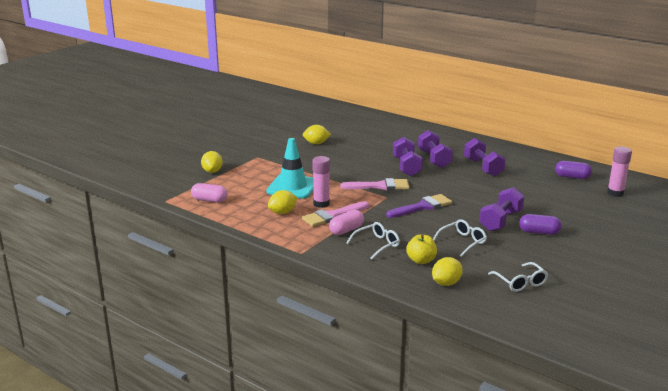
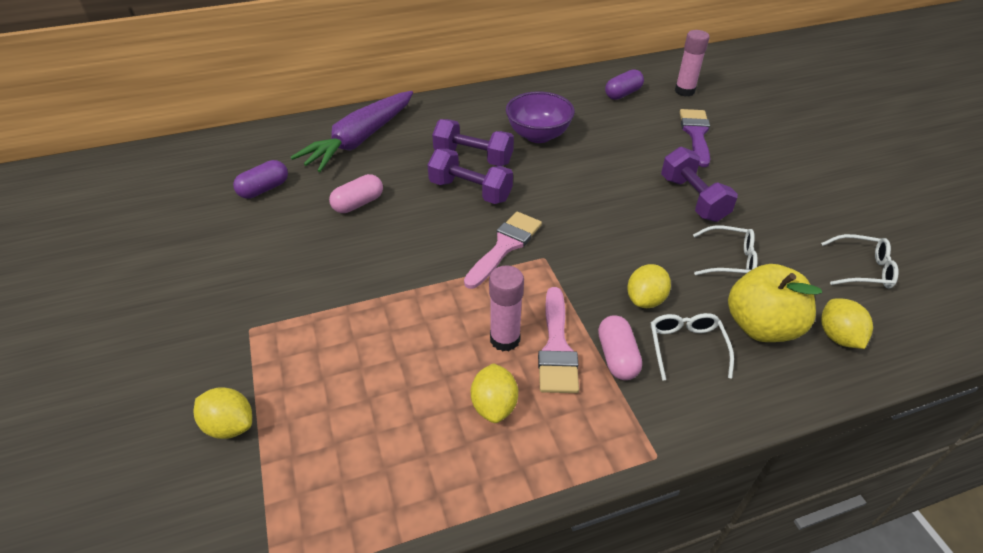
camera: 55 degrees left, 20 degrees up
pink capsule [191,183,227,203] -> pink capsule moved to [329,174,383,213]
turquoise traffic cone [266,138,314,199] -> none
yellow lemon [303,125,331,144] -> yellow lemon moved to [627,264,671,308]
purple brush [386,194,452,218] -> purple brush moved to [680,109,710,167]
yellow apple [406,234,437,264] -> yellow apple [728,264,822,342], size x1.63
white glasses [433,219,487,257] -> white glasses turned 105 degrees clockwise [693,225,758,275]
purple dumbbell [464,138,506,177] -> purple bowl [506,91,575,143]
purple capsule [519,214,561,235] -> purple capsule moved to [233,160,288,199]
none -> purple carrot [291,91,413,172]

